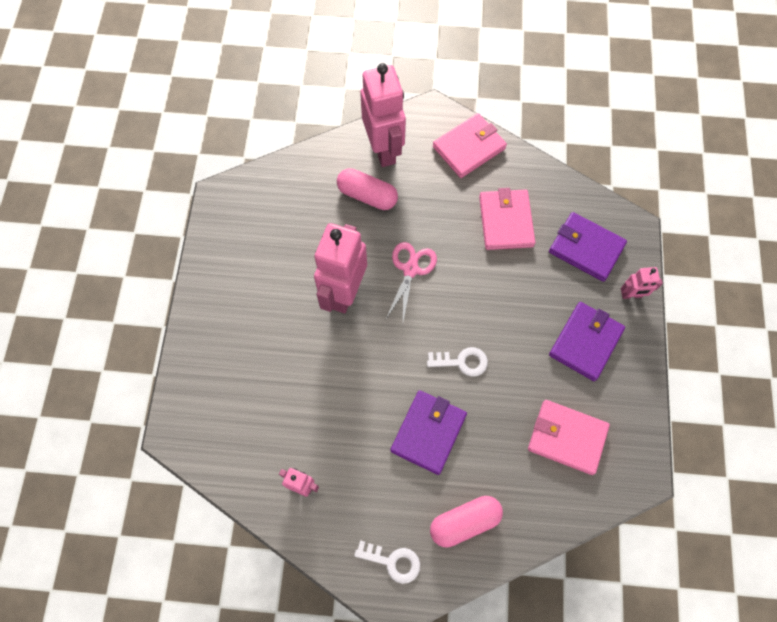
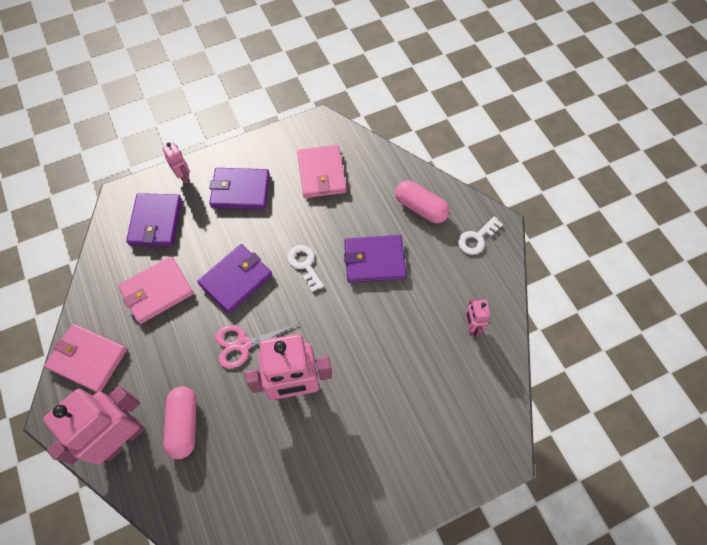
camera: 120 degrees left, 5 degrees down
white key [354,540,420,584] -> white key turned 120 degrees counterclockwise [458,216,503,255]
none -> purple wallet [197,244,272,314]

